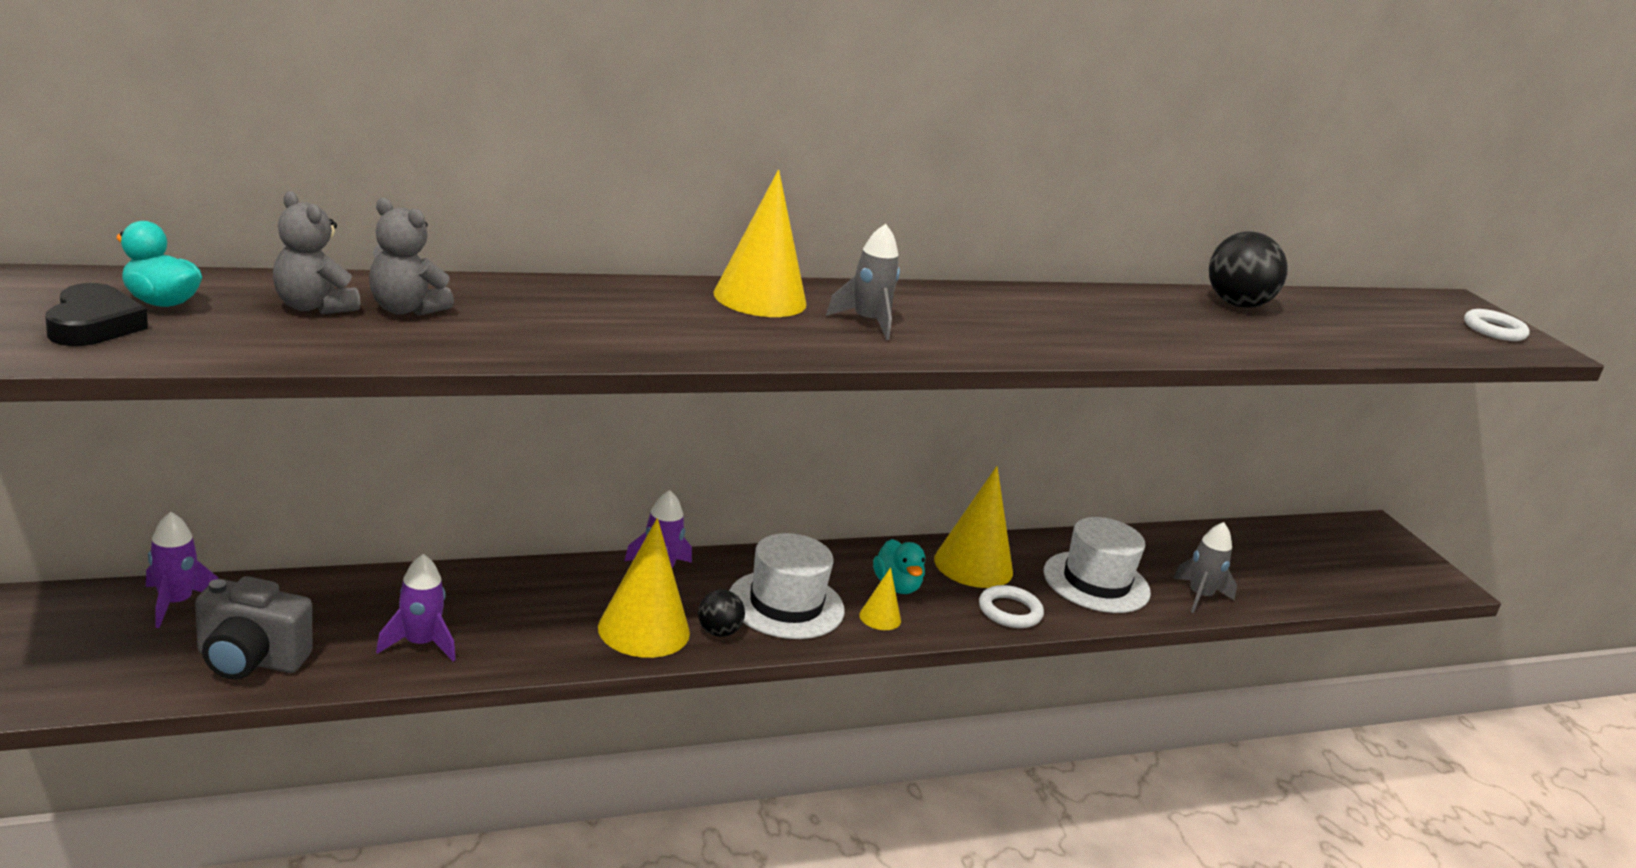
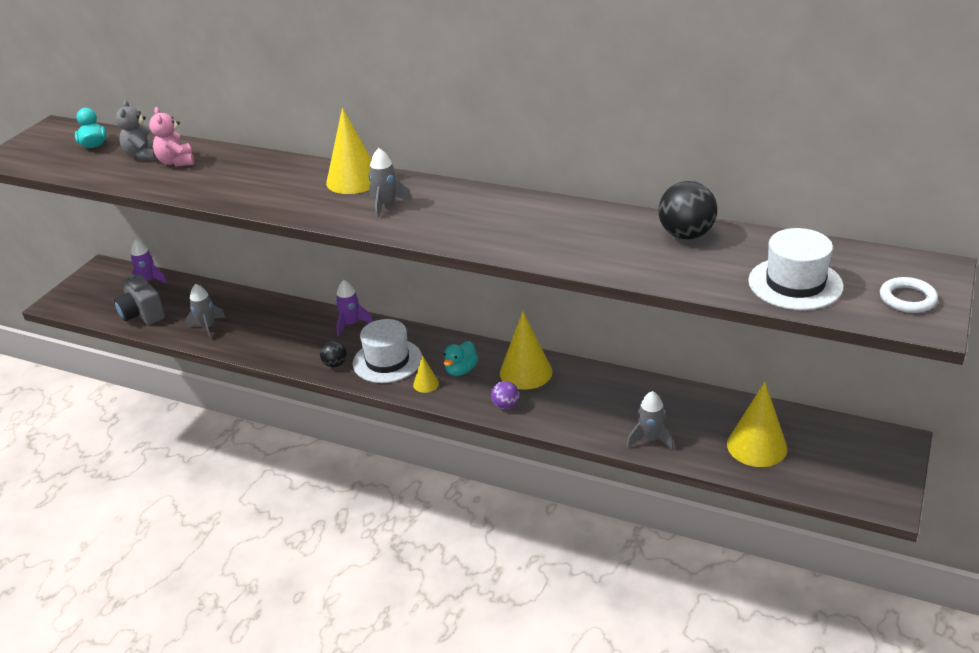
camera: 50 degrees right, 10 degrees up
black heart [45,283,148,346] -> none
grey teddy bear [369,198,454,316] -> pink teddy bear [149,107,194,167]
purple rocket [376,554,456,662] -> grey rocket [186,284,226,340]
yellow cone [598,518,690,658] -> yellow cone moved to [727,382,787,467]
white ring [979,585,1044,628] -> purple ball [491,381,519,409]
white hat [1044,517,1151,613] -> white hat moved to [748,228,844,310]

